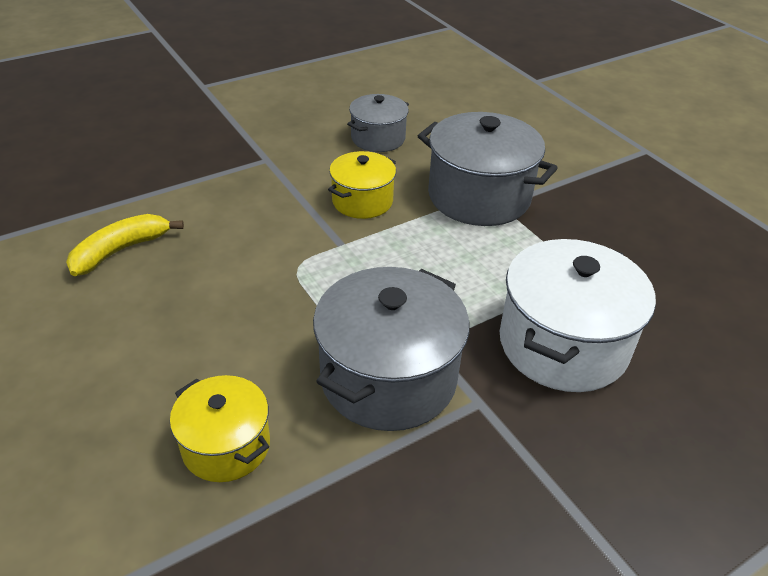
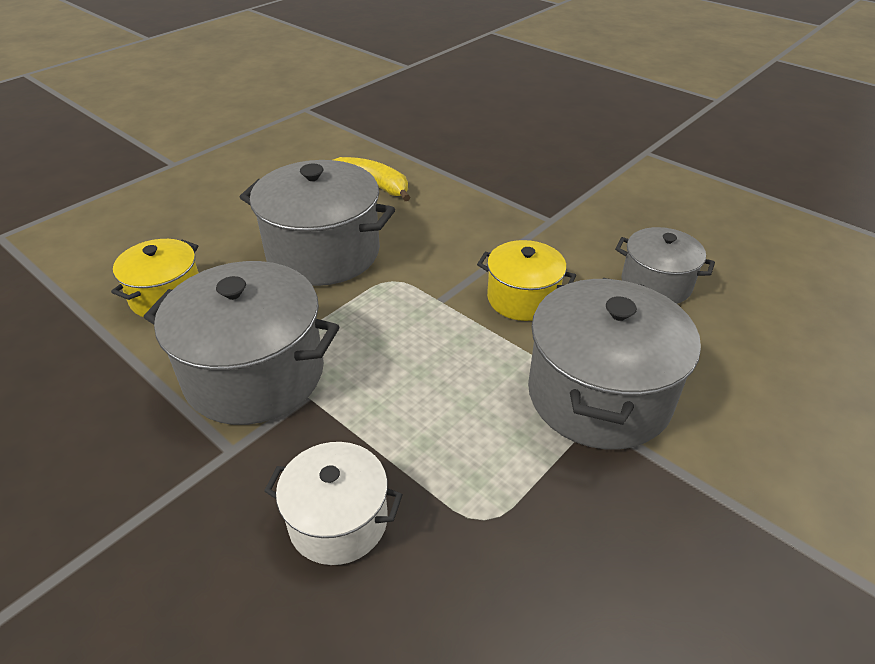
camera: 75 degrees right, 0 degrees up
white pot [499,239,656,392] -> white pot [264,442,403,565], size x0.58
none -> grey pot [240,160,395,286]

